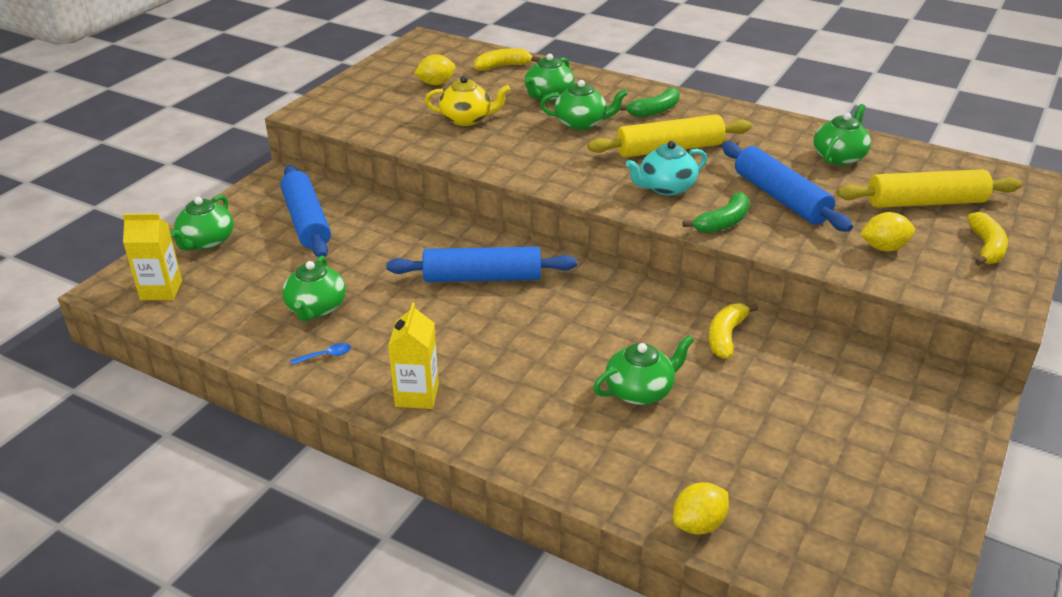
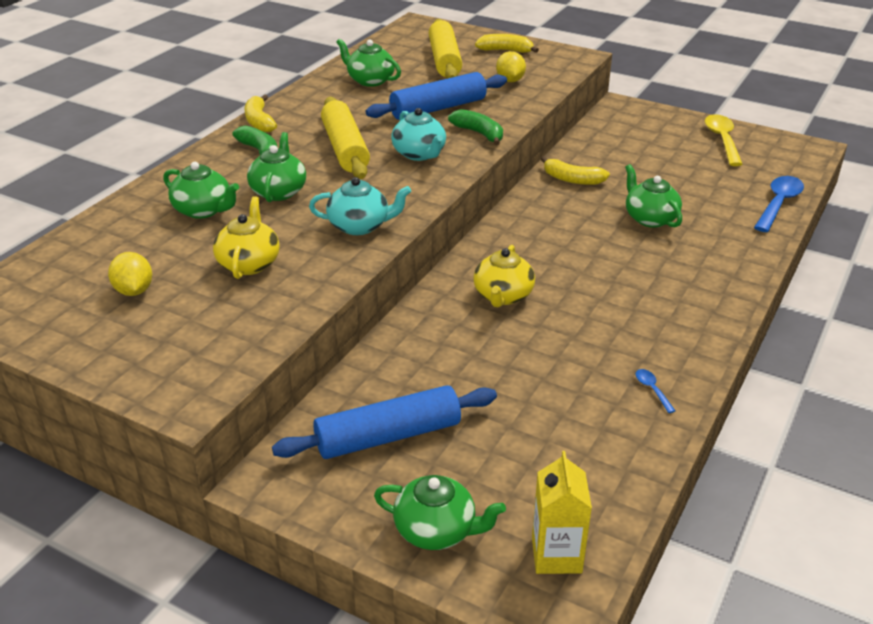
camera: 90 degrees left, 0 degrees up
green teapot [282,256,346,322] -> none
blue rolling pin [386,247,577,282] -> yellow teapot [473,245,535,307]
yellow carton [388,302,439,409] -> none
yellow banana [474,48,540,71] -> yellow banana moved to [245,94,277,133]
yellow lemon [673,482,729,534] -> blue spoon [754,176,804,232]
none -> turquoise teapot [309,177,411,235]
none -> yellow spoon [705,114,743,166]

